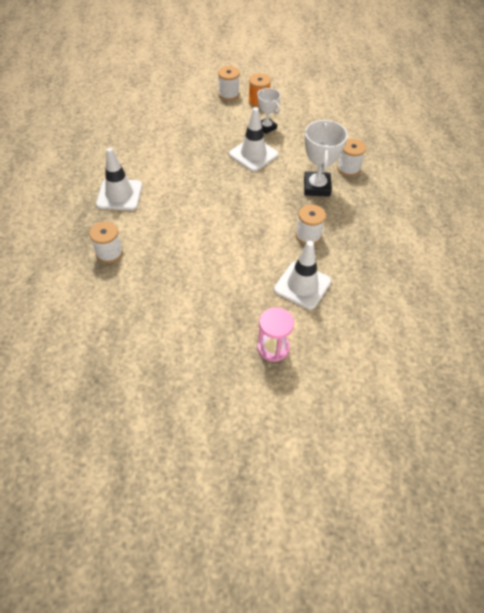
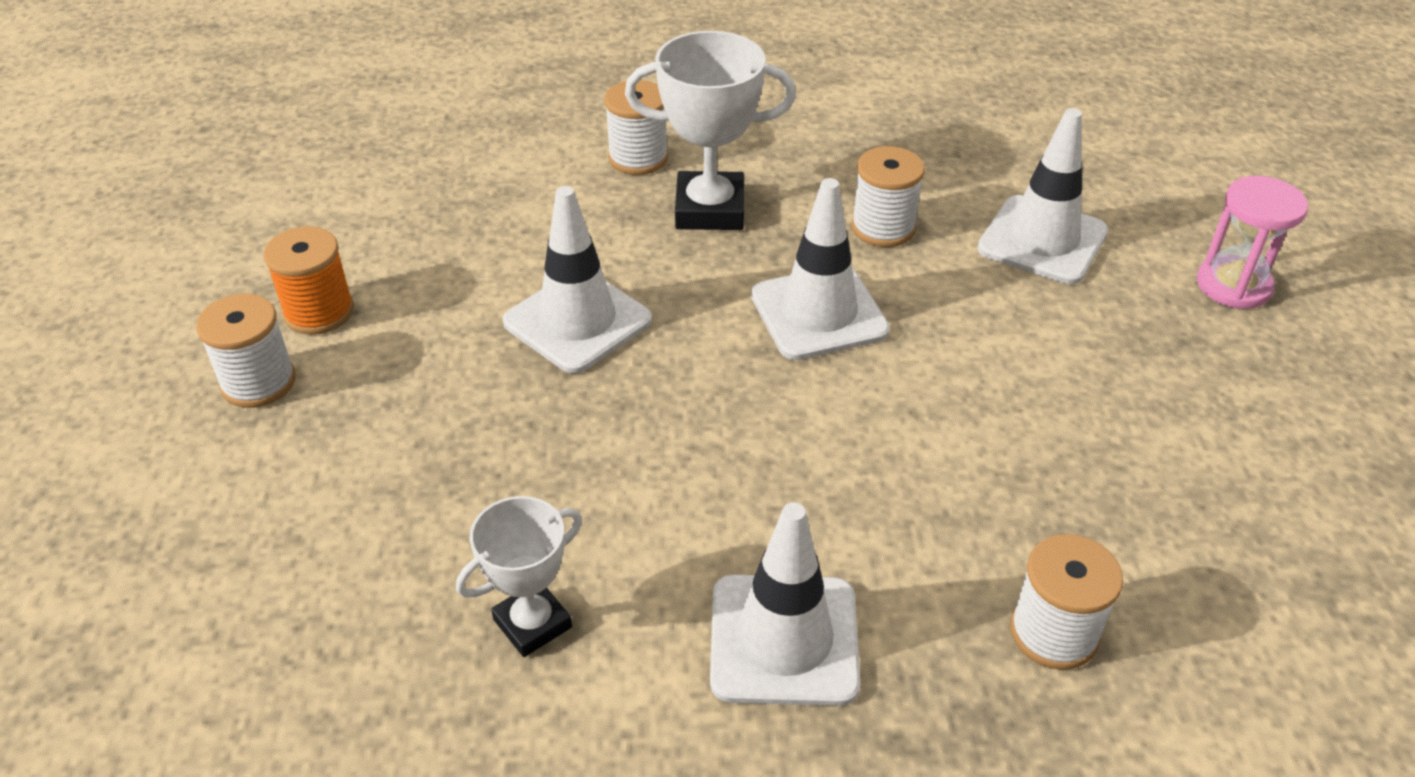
camera: 90 degrees left, 10 degrees down
white trophy [257,88,281,134] -> white trophy moved to [456,496,582,657]
none -> white traffic cone [751,178,890,360]

